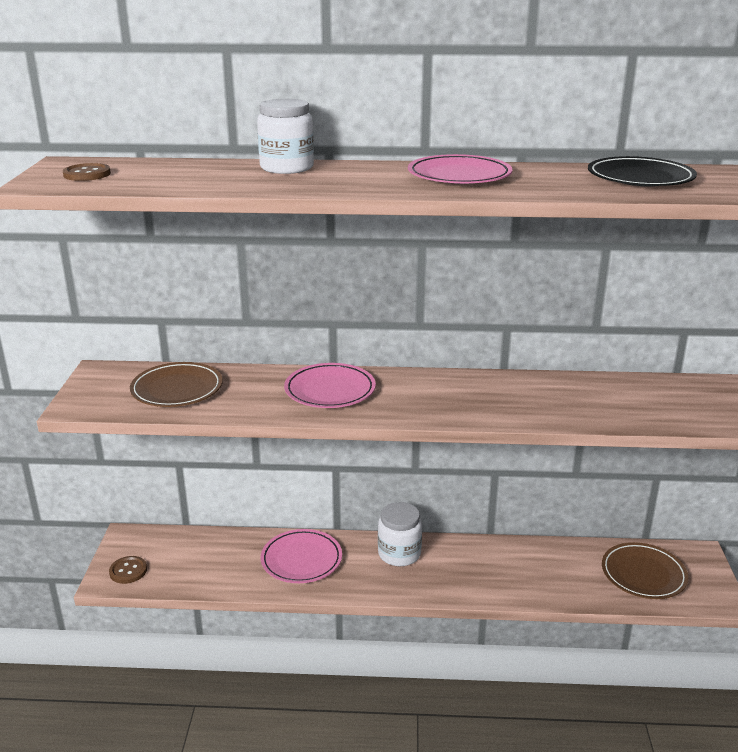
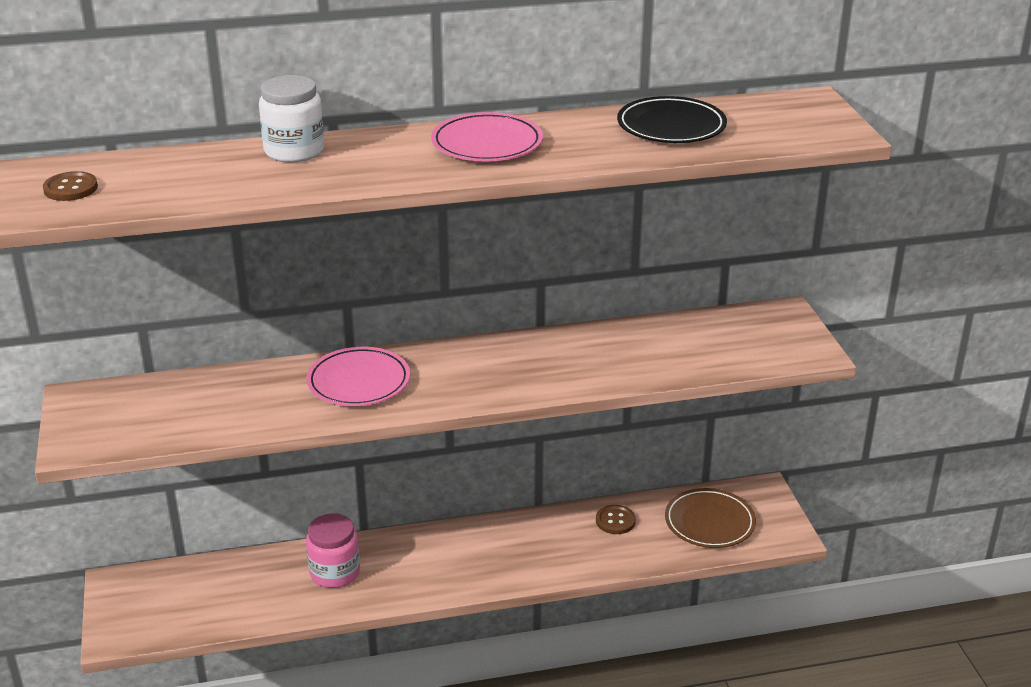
camera: 15 degrees left, 5 degrees up
brown button [109,556,147,584] -> brown button moved to [596,505,636,534]
brown plate [130,362,223,407] -> none
pink plate [261,529,342,583] -> pink jar [306,513,360,588]
white jar [378,502,422,566] -> none

